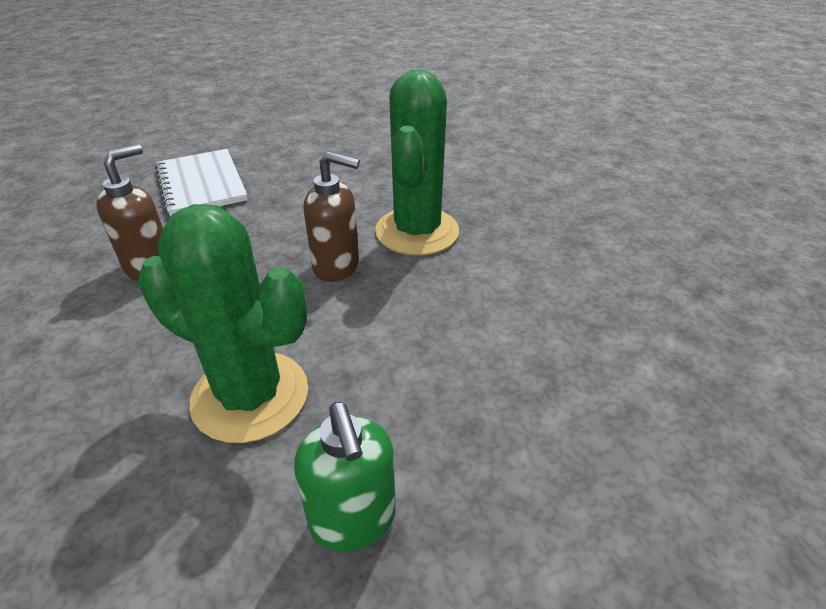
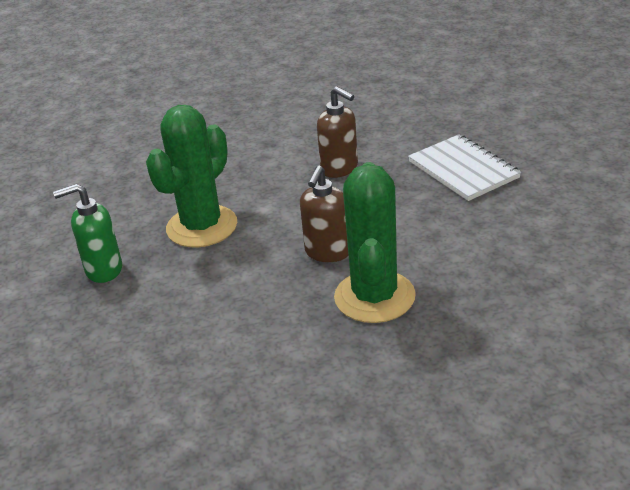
camera: 100 degrees right, 5 degrees down
white notebook [155,149,248,217] -> white notebook turned 75 degrees clockwise [408,134,521,201]
green cactus [375,70,459,256] -> green cactus turned 75 degrees clockwise [334,162,416,323]

